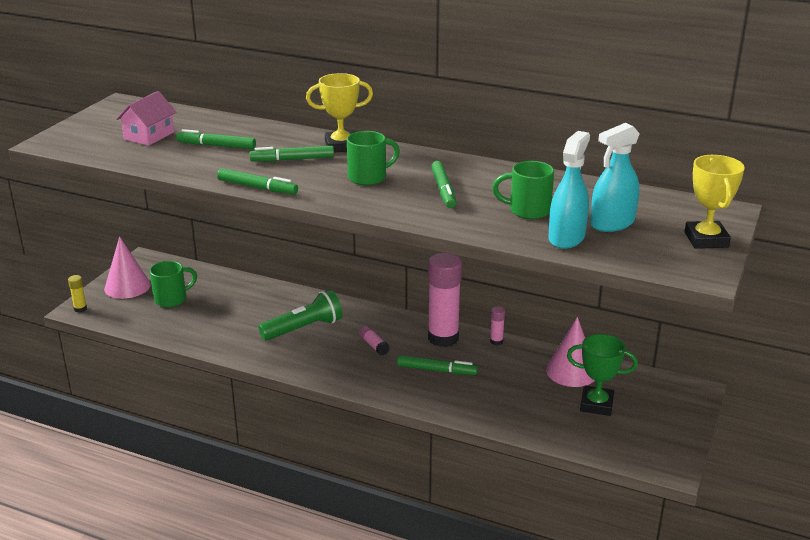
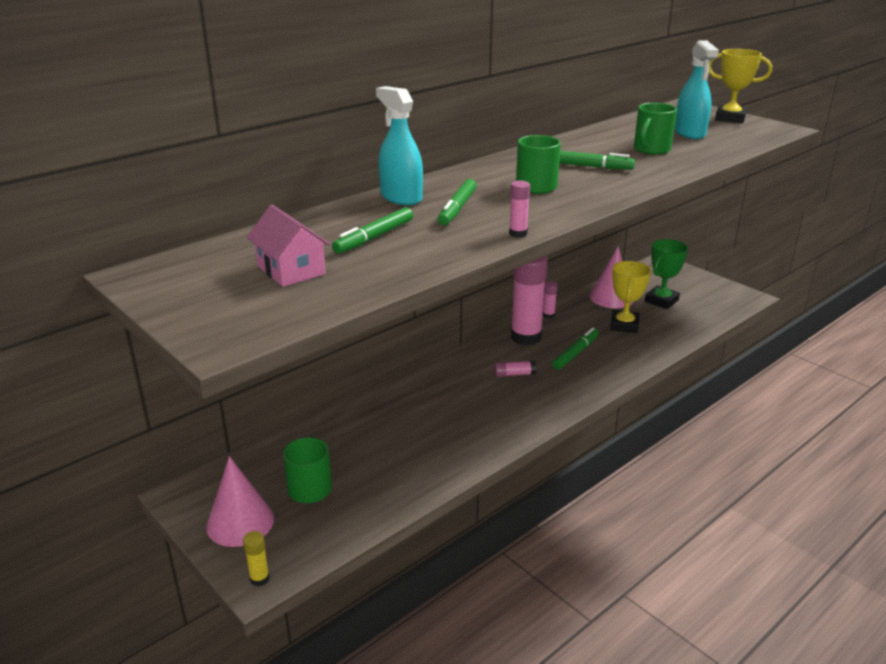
camera: 65 degrees left, 0 degrees up
green marker [217,168,298,194] -> pink glue stick [509,181,530,237]
green flashlight [258,289,343,341] -> none
yellow trophy [306,73,373,153] -> yellow trophy moved to [610,261,651,333]
turquoise spray bottle [549,131,590,249] -> turquoise spray bottle moved to [376,86,423,205]

